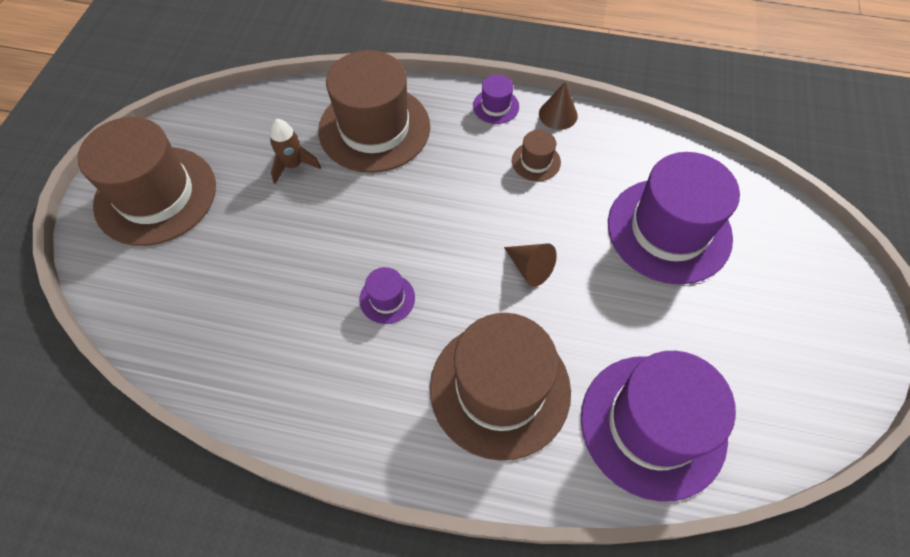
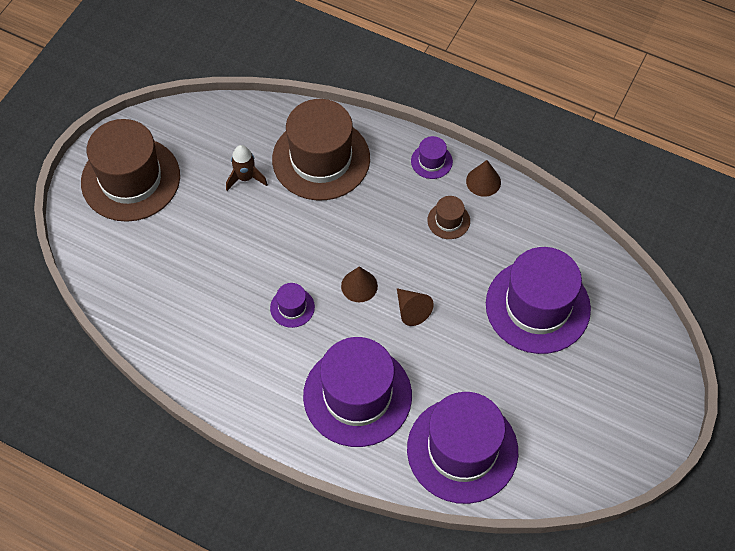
camera: 15 degrees right, 0 degrees up
brown hat [430,313,571,460] -> purple hat [303,337,412,447]
none -> brown cone [341,267,378,302]

